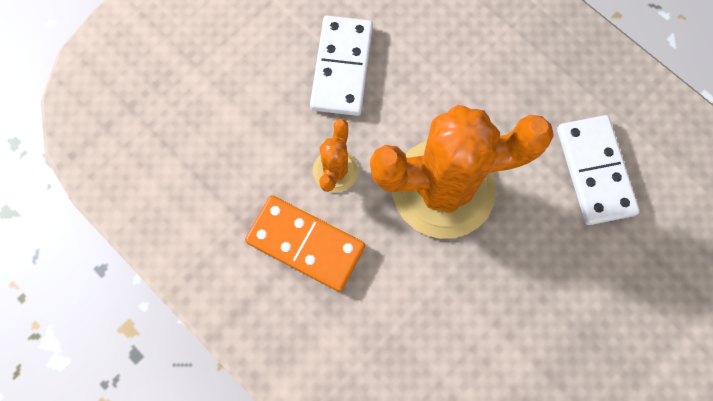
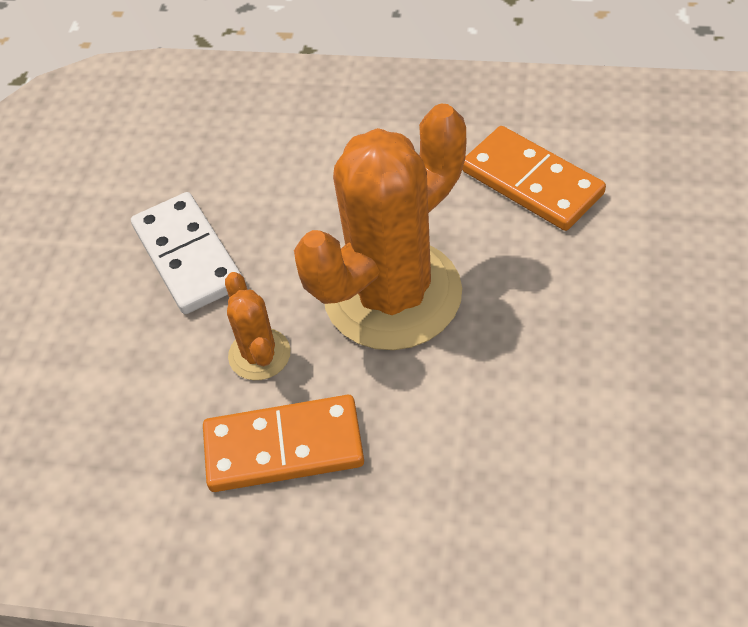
camera: 30 degrees left, 20 degrees down
white domino [557,115,640,225] -> orange domino [462,126,606,231]

